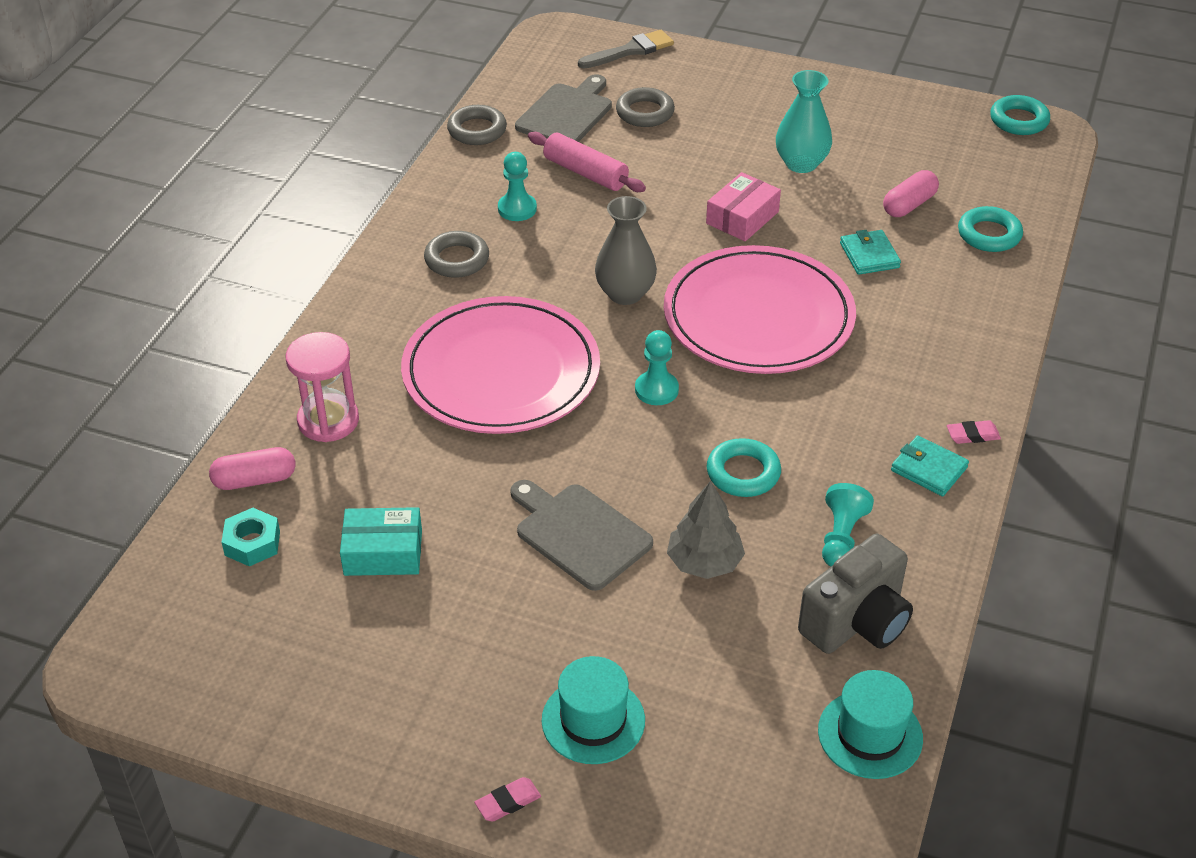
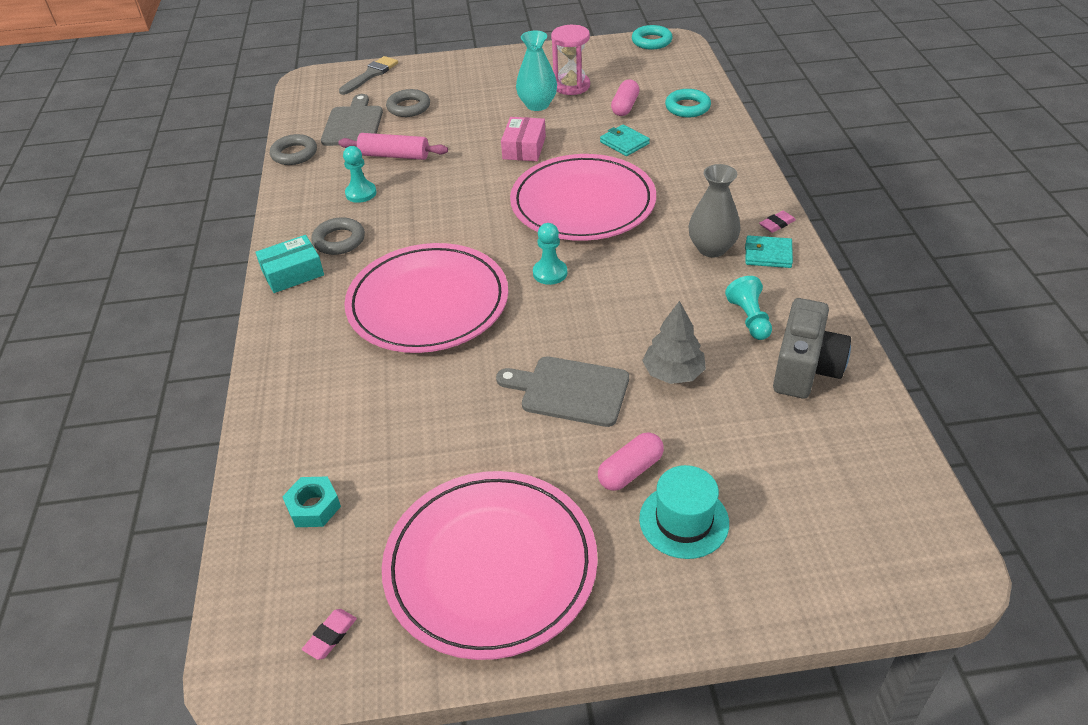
camera: 25 degrees left, 0 degrees up
pink capsule [209,447,295,490] -> pink capsule moved to [598,432,664,491]
pink hourglass [286,332,359,442] -> pink hourglass moved to [551,25,590,95]
turquoise box [340,507,422,576] -> turquoise box moved to [255,235,324,293]
pink eraser [475,777,541,822] -> pink eraser moved to [302,609,357,660]
grey vase [595,196,657,305] -> grey vase moved to [688,164,741,257]
turquoise ring [707,438,781,497] -> none
turquoise hat [818,670,923,779] -> none
none -> pink plate [382,471,598,660]

